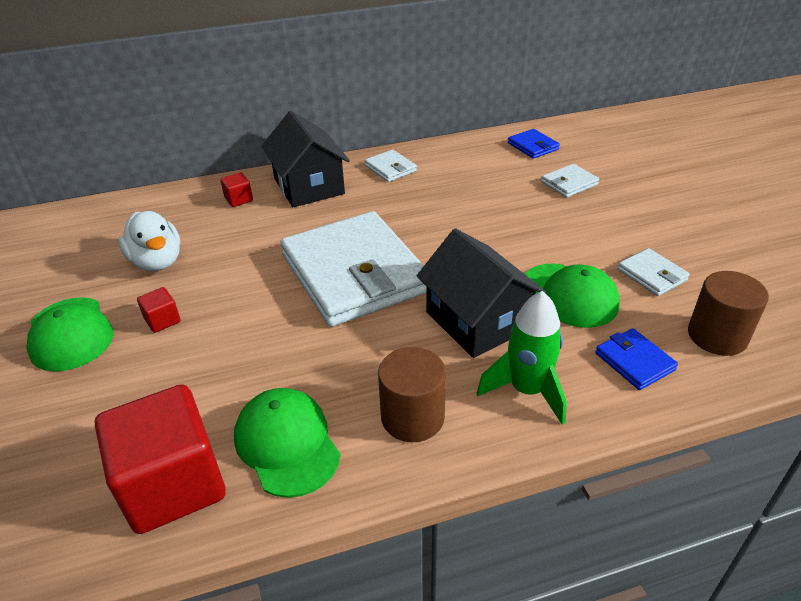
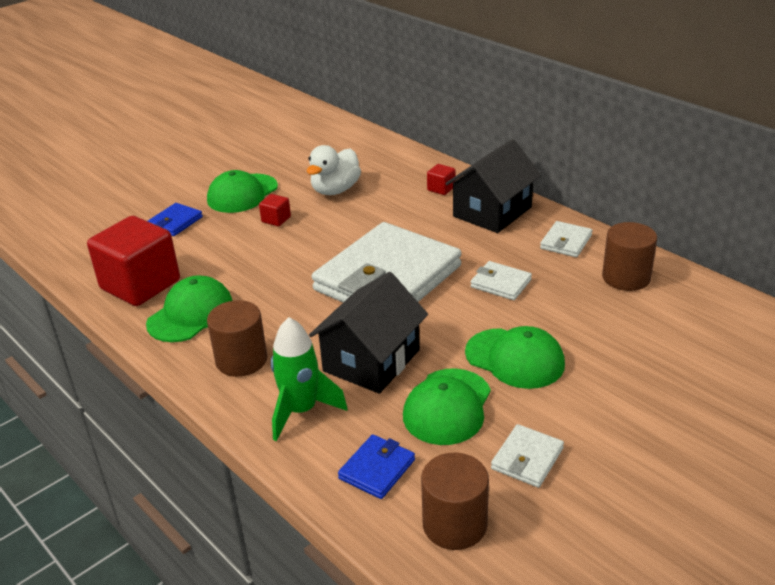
camera: 65 degrees right, 5 degrees down
blue wallet [508,129,560,159] -> blue wallet moved to [148,203,203,236]
white wallet [541,164,599,198] -> white wallet moved to [471,261,532,300]
none -> green cap [465,326,565,389]
none -> brown cylinder [602,222,657,291]

